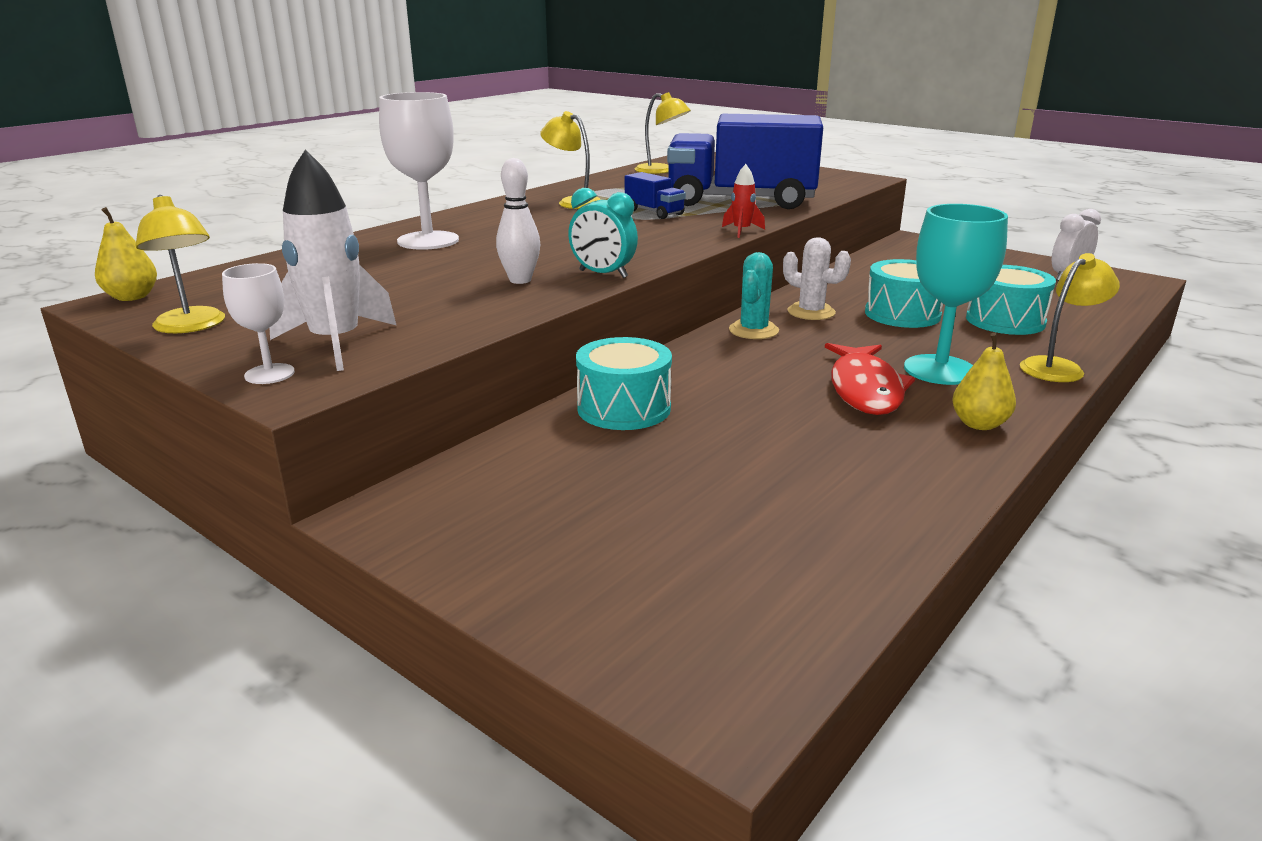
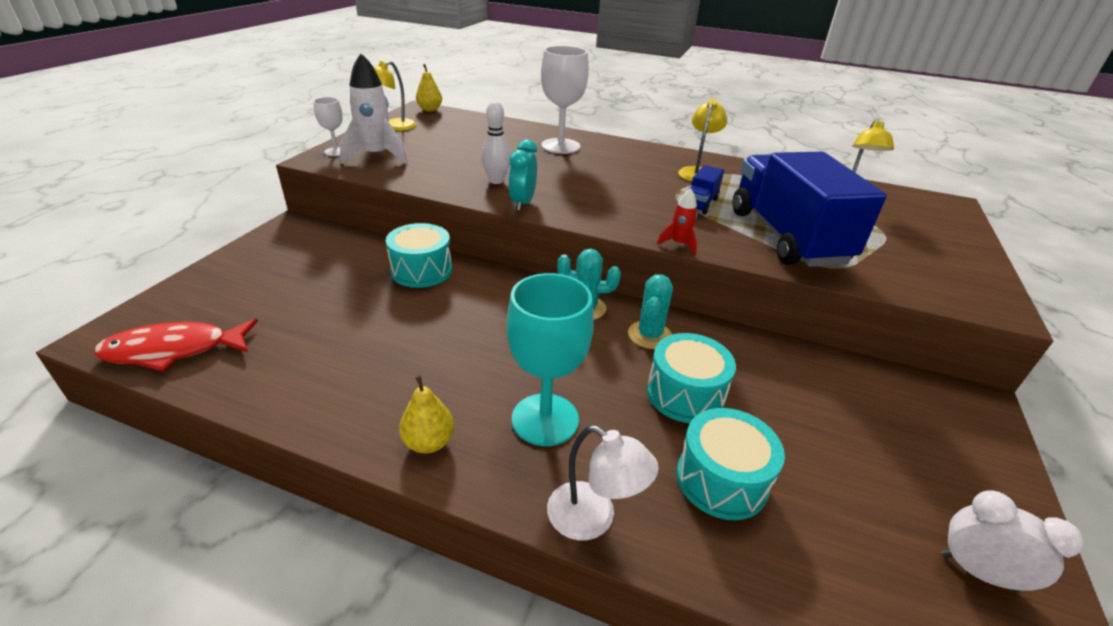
camera: 70 degrees right, 10 degrees up
white cactus [783,237,851,320] -> turquoise cactus [628,274,673,349]
red fish [825,343,915,415] -> red fish moved to [94,319,258,371]
yellow lamp [1020,253,1120,382] -> white lamp [547,425,659,540]

